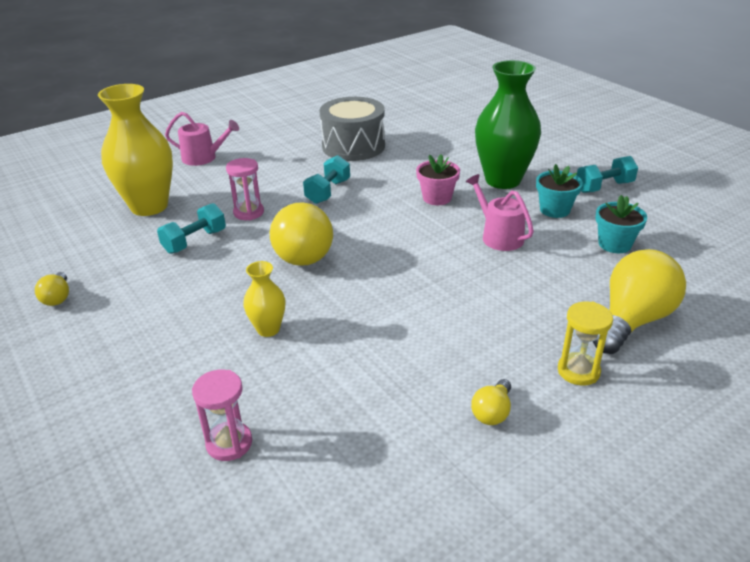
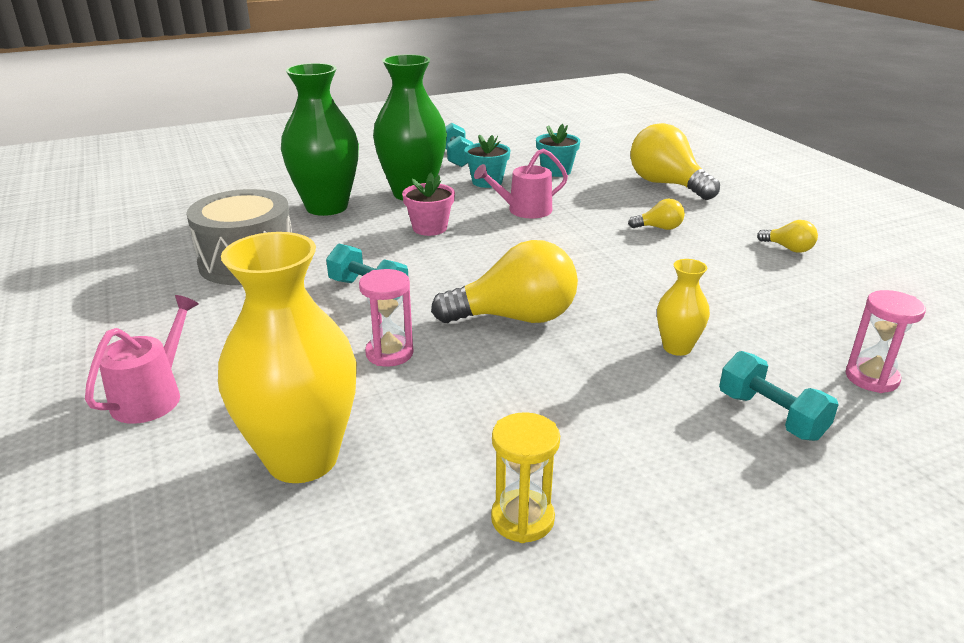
camera: 80 degrees left, 5 degrees down
yellow light bulb [35,272,69,306] -> yellow light bulb moved to [628,199,685,230]
turquoise dumbbell [157,203,226,254] -> turquoise dumbbell moved to [719,351,839,441]
yellow hourglass [558,301,613,386] -> yellow hourglass moved to [491,412,560,543]
none -> green vase [281,63,359,216]

